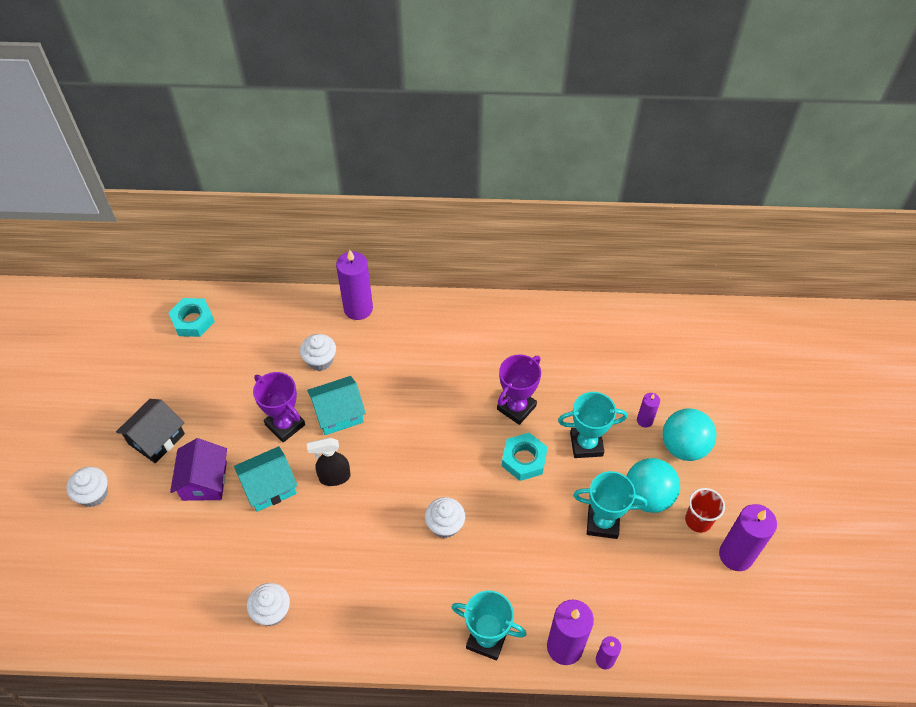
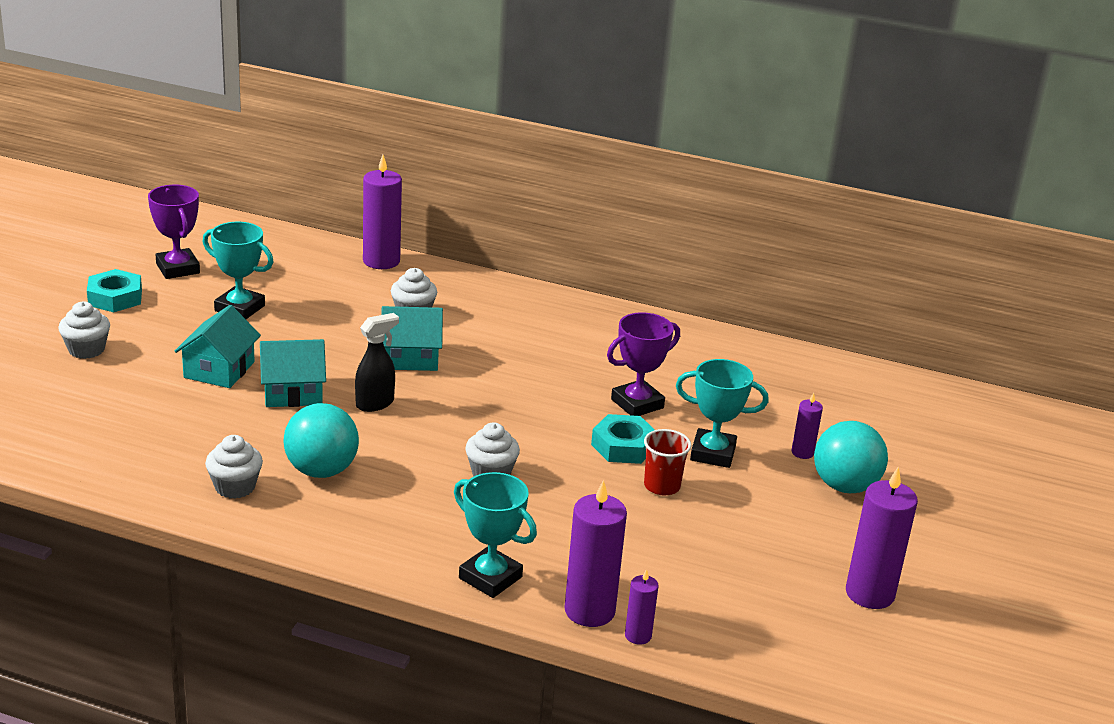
camera: 15 degrees right, 25 degrees down
black house [116,399,185,463] -> none
turquoise nut [169,298,215,337] -> turquoise nut moved to [87,269,142,312]
purple house [170,438,227,501] -> turquoise house [174,305,261,388]
purple trophy [253,372,305,443] -> purple trophy moved to [148,185,200,279]
black spray bottle [307,438,351,486] -> black spray bottle turned 135 degrees clockwise [355,313,399,412]
purple candle [336,250,373,320] -> purple candle moved to [363,155,402,269]
turquoise trophy [573,471,647,539] -> turquoise trophy moved to [202,222,273,319]
turquoise ball [626,458,680,513] -> turquoise ball moved to [283,403,359,478]
red cup [685,488,725,533] -> red cup moved to [644,429,691,496]

